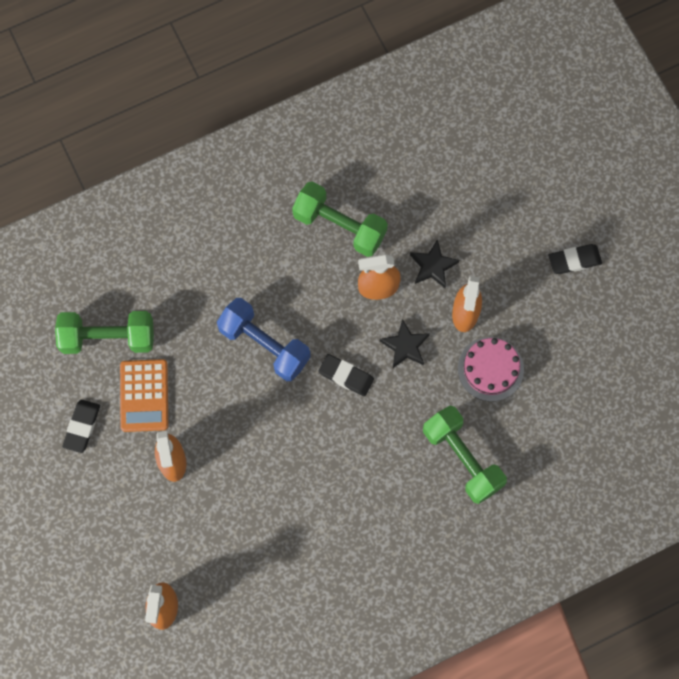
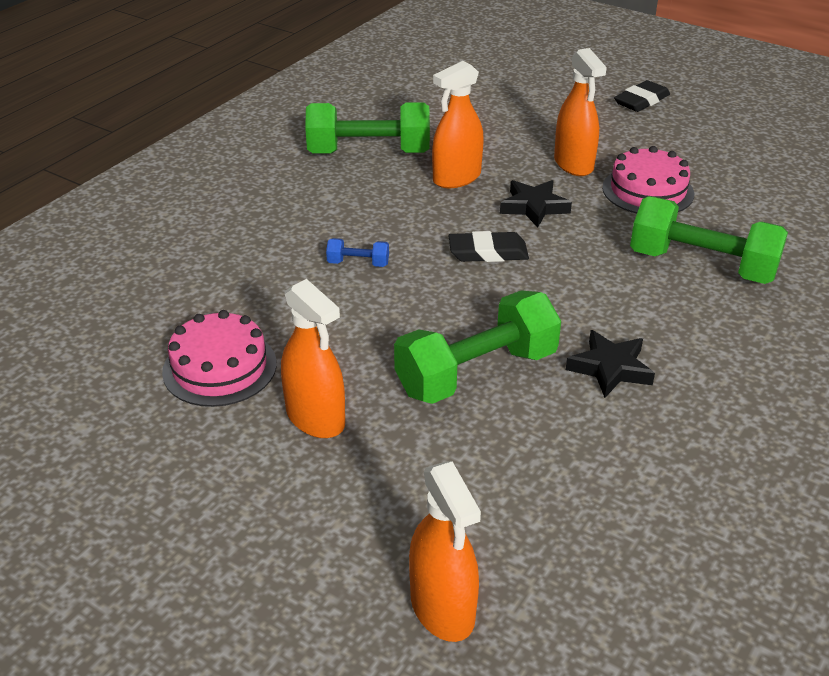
camera: 30 degrees left, 35 degrees down
green dumbbell [55,311,154,354] -> green dumbbell moved to [394,290,561,404]
black eraser [62,400,100,453] -> none
orange calculator [120,359,168,432] -> pink cake [162,310,277,407]
blue dumbbell [217,298,311,381] -> blue dumbbell [326,238,389,267], size x0.43
black star [410,239,459,288] -> black star moved to [566,330,655,398]

